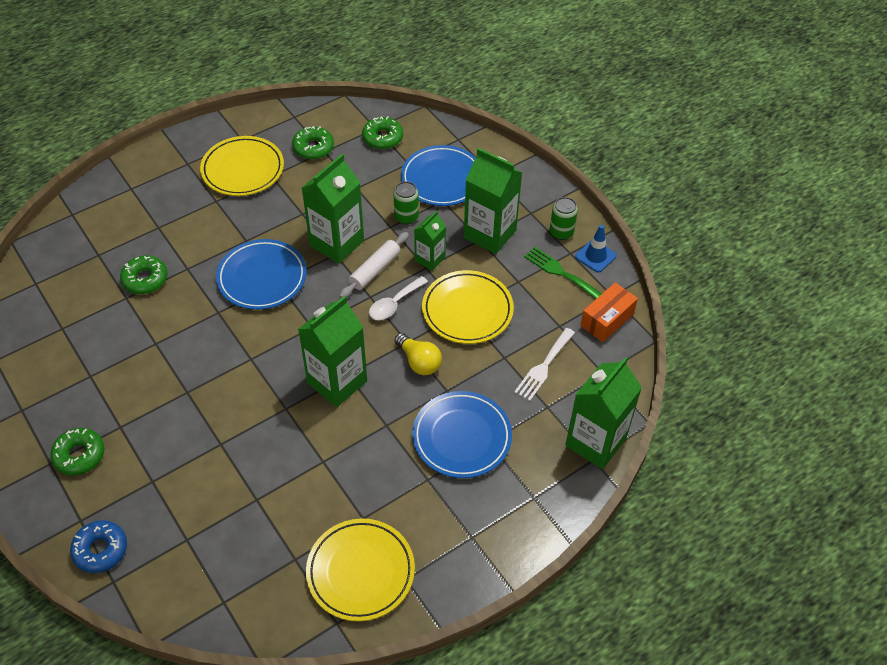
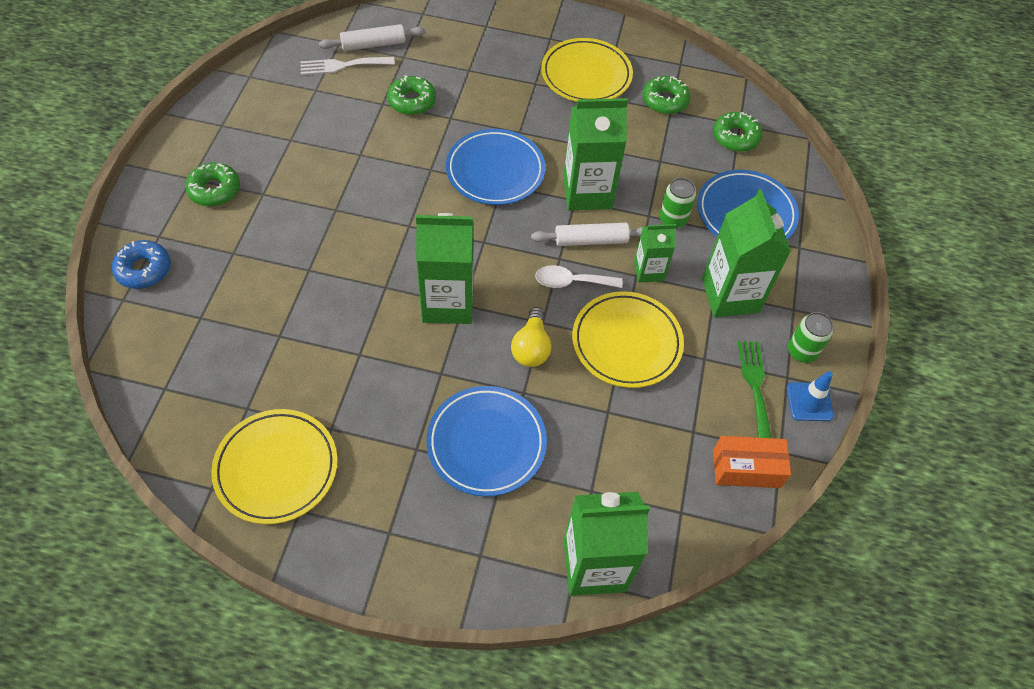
camera: 45 degrees right, 5 degrees up
white fork [514,328,575,401] -> white fork moved to [300,57,395,75]
none -> white rolling pin [319,24,426,51]

